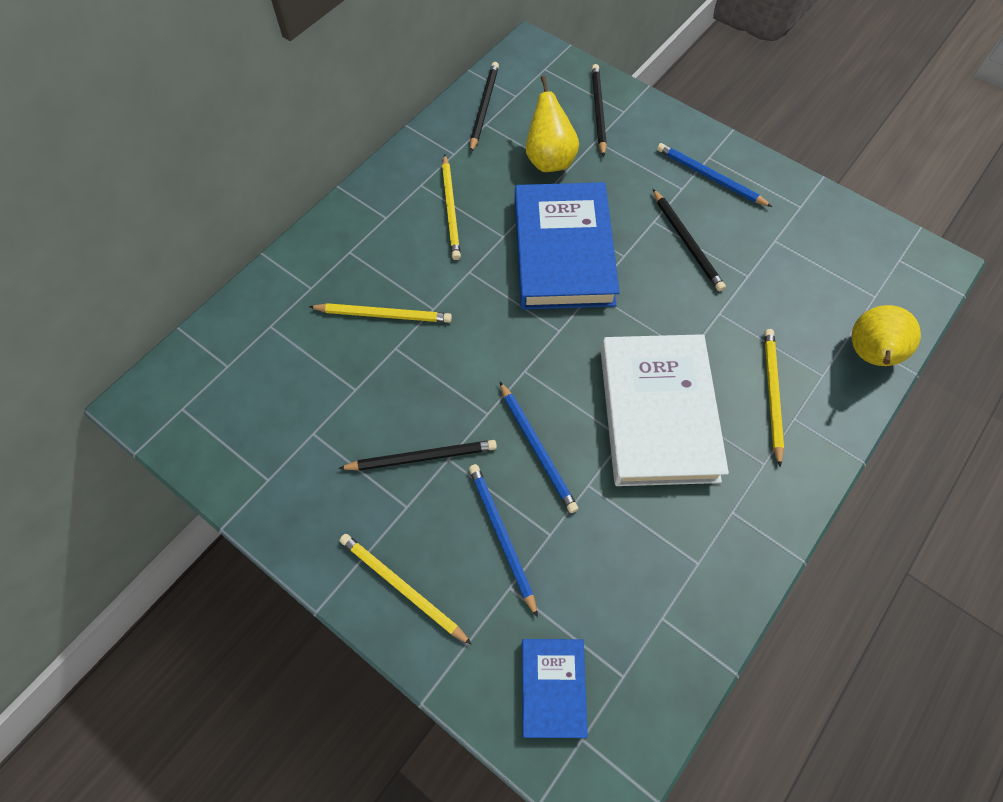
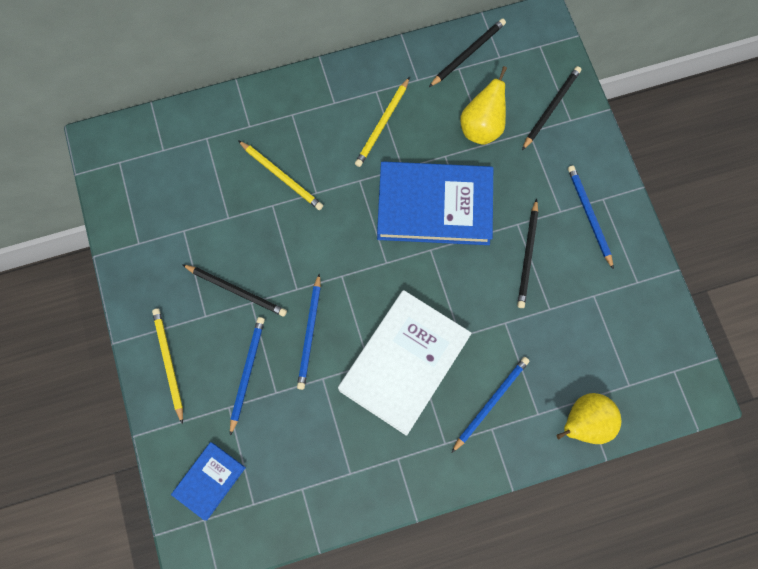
camera: 35 degrees right, 10 degrees up
blue book [515,182,620,310] -> blue book turned 60 degrees clockwise [377,161,493,245]
yellow pencil [764,329,784,467] -> blue pencil [452,357,530,453]

